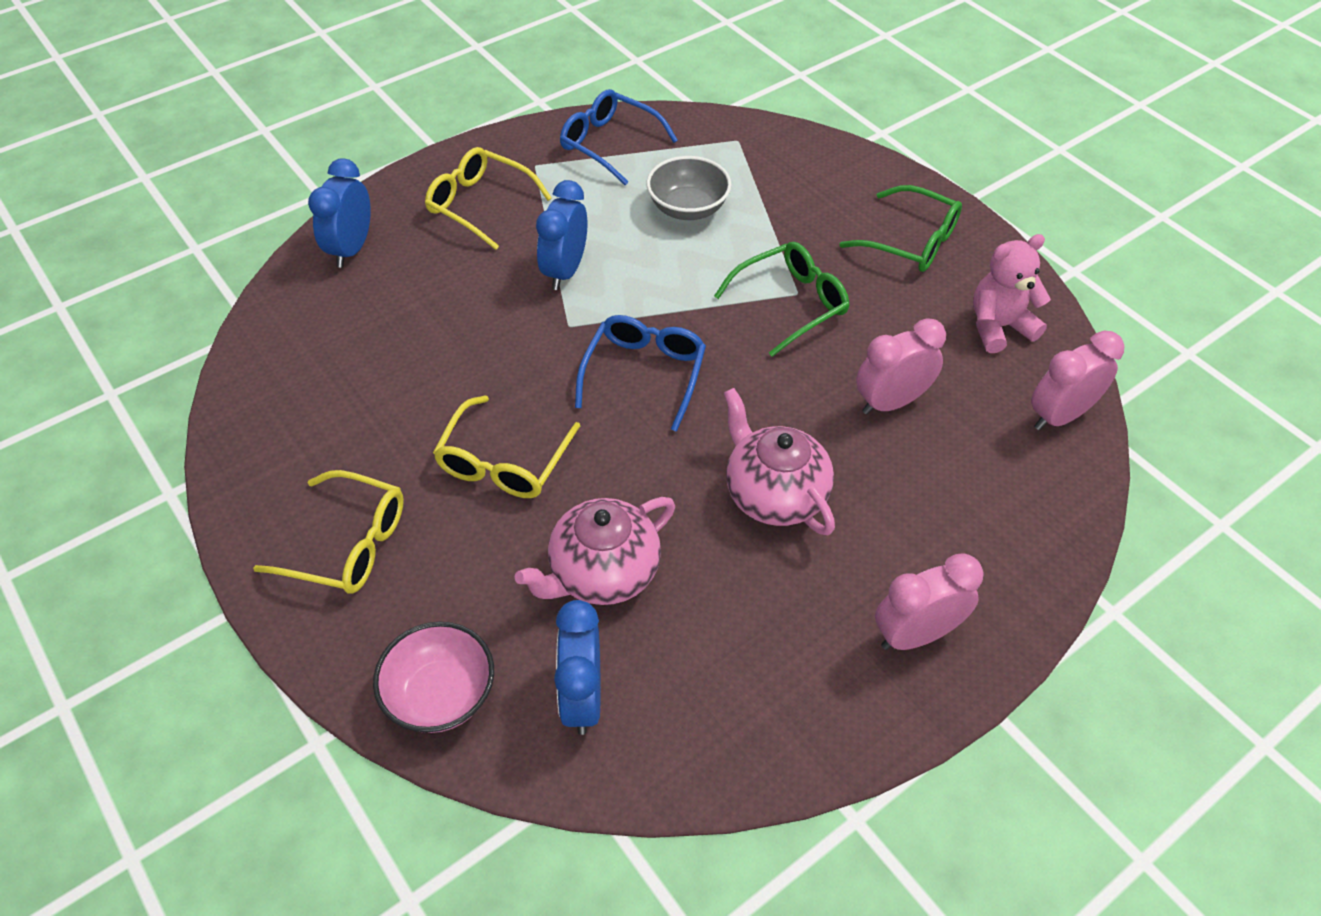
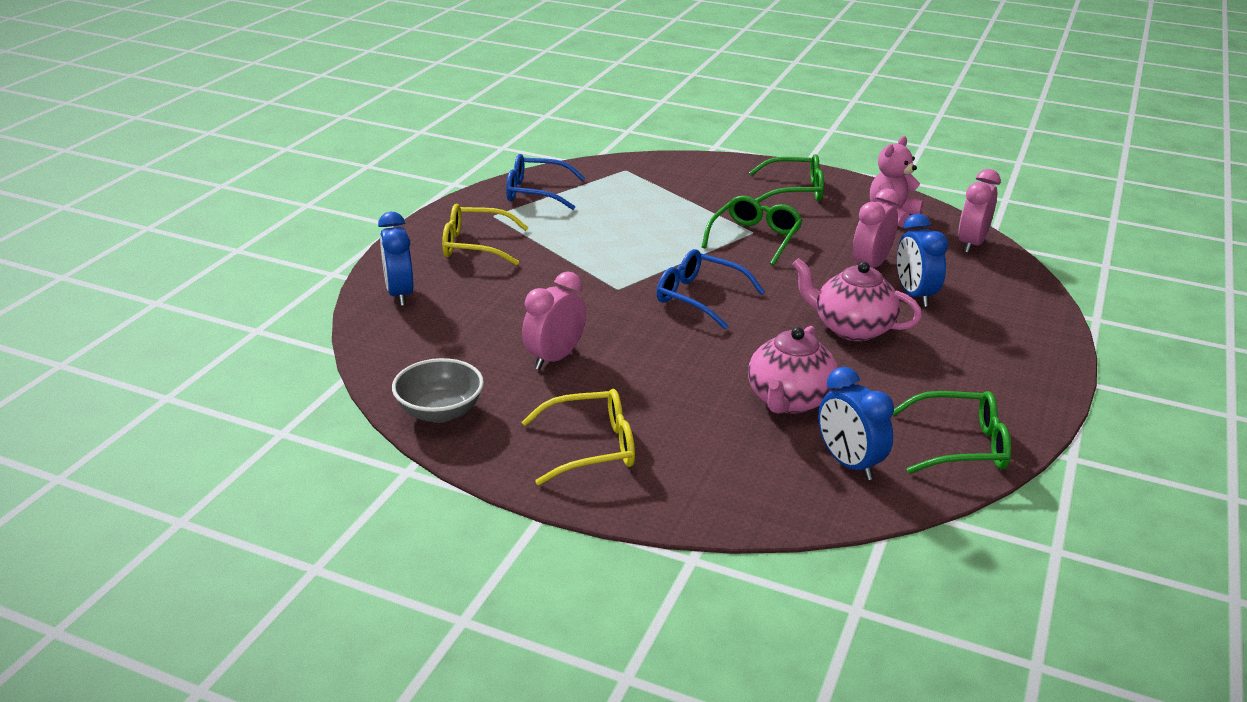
camera: 30 degrees left, 20 degrees down
pink bowl [373,621,494,733] -> none
yellow glasses [433,395,580,498] -> none
blue clock [536,180,587,290] -> blue clock moved to [897,214,948,307]
blue glasses [575,315,706,432] -> blue glasses turned 45 degrees counterclockwise [656,249,765,329]
grey bowl [646,156,732,220] -> grey bowl moved to [392,358,484,423]
pink clock [875,553,984,650] -> pink clock moved to [522,272,586,370]
none -> green glasses [893,391,1011,474]

